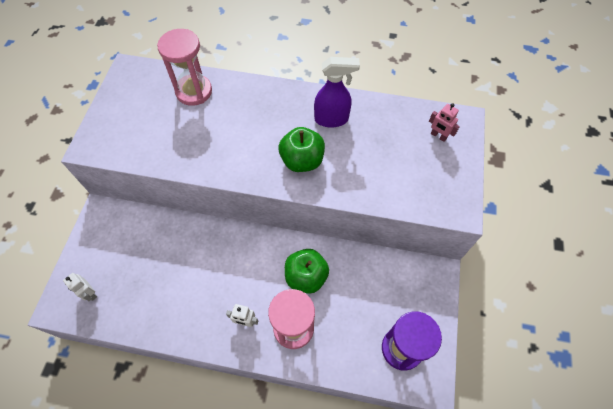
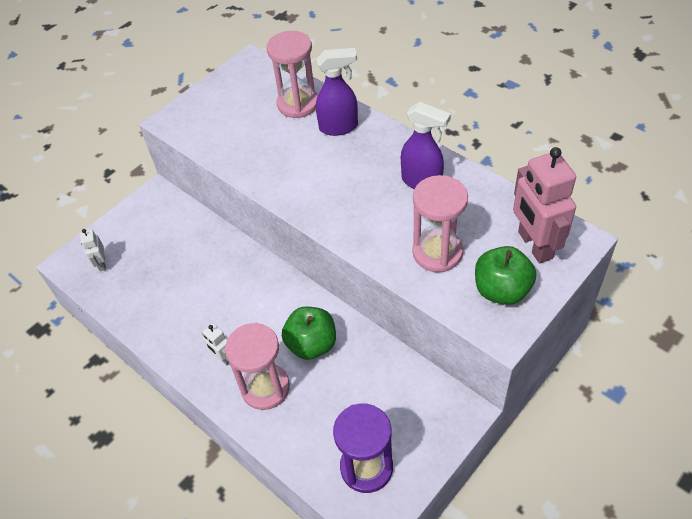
camera: 35 degrees right, 10 degrees down
green apple [279,127,325,172] -> green apple moved to [475,246,536,305]
pink robot [429,103,460,142] -> pink robot [513,147,576,263], size x2.11
none -> purple spray bottle [316,48,358,136]
none -> pink hourglass [412,175,468,272]

